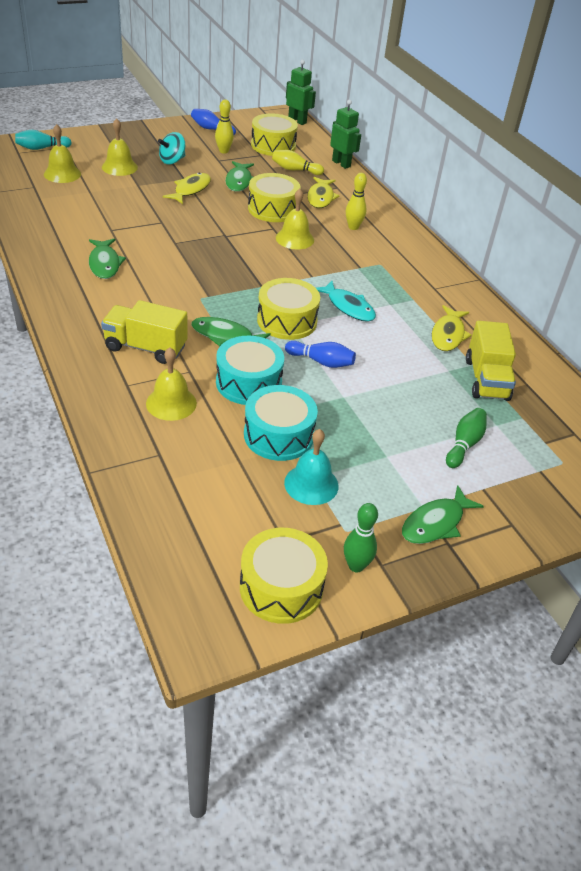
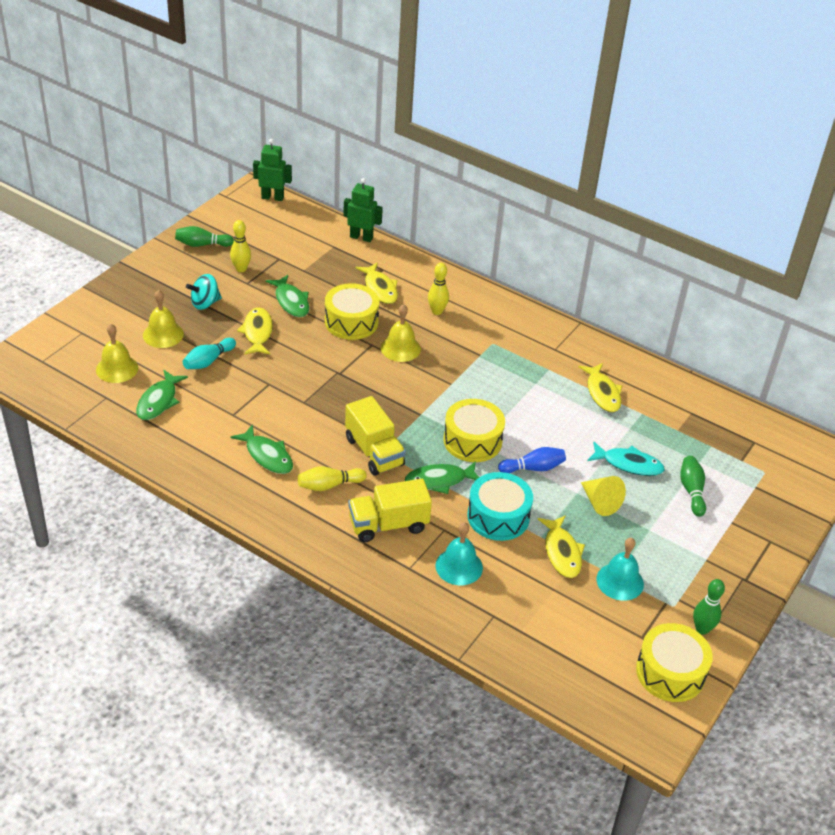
camera: 30 degrees left, 0 degrees up
turquoise bowling pin [15,130,72,150] -> turquoise bowling pin moved to [183,338,236,369]
yellow bell [146,347,197,421] -> turquoise bell [435,522,483,585]
turquoise spinning top [158,132,185,164] -> turquoise spinning top turned 45 degrees clockwise [186,274,222,310]
blue bowling pin [191,109,236,135] -> green bowling pin [175,226,234,247]
turquoise drum [244,385,318,461] -> yellow fish [538,515,585,578]
yellow drum [251,113,298,156] -> none
yellow bowling pin [272,150,324,175] -> yellow bowling pin moved to [298,466,367,491]
turquoise fish [316,281,376,322] -> turquoise fish moved to [587,442,665,476]
green fish [402,485,484,544] -> green fish moved to [136,370,188,420]
yellow truck [466,321,516,401] -> yellow truck moved to [345,396,406,476]
none -> yellow cone [581,476,626,516]

